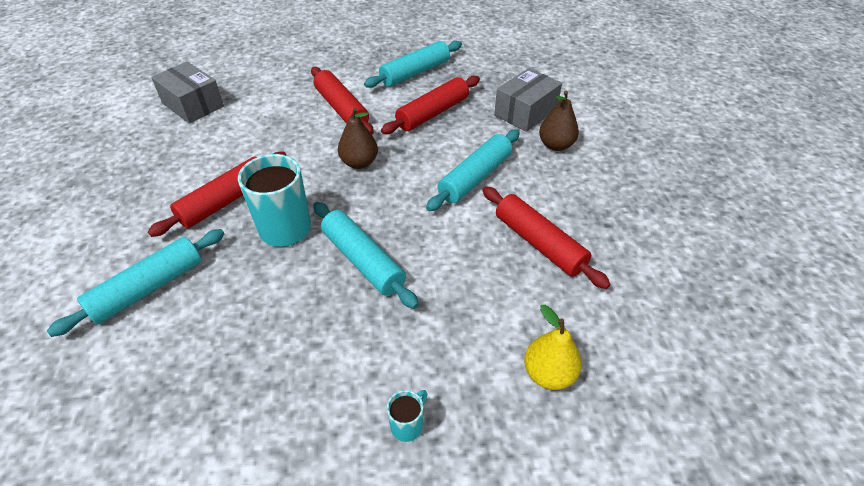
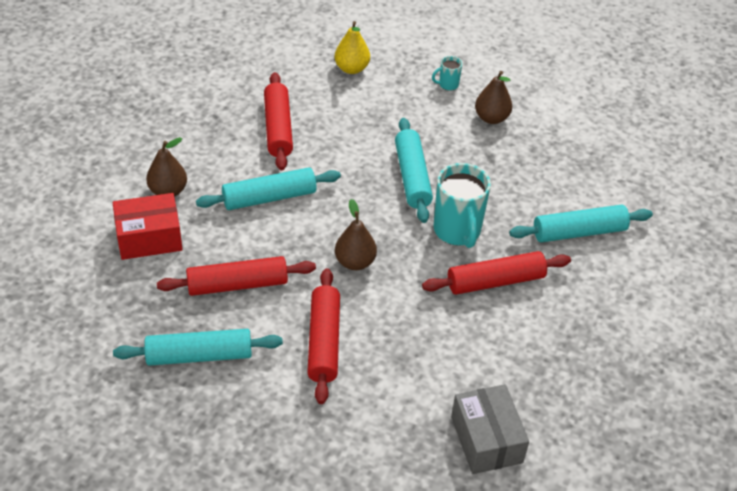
camera: 150 degrees left, 0 degrees up
grey box [494,68,562,132] -> red box [112,193,183,260]
none -> brown pear [475,71,512,124]

